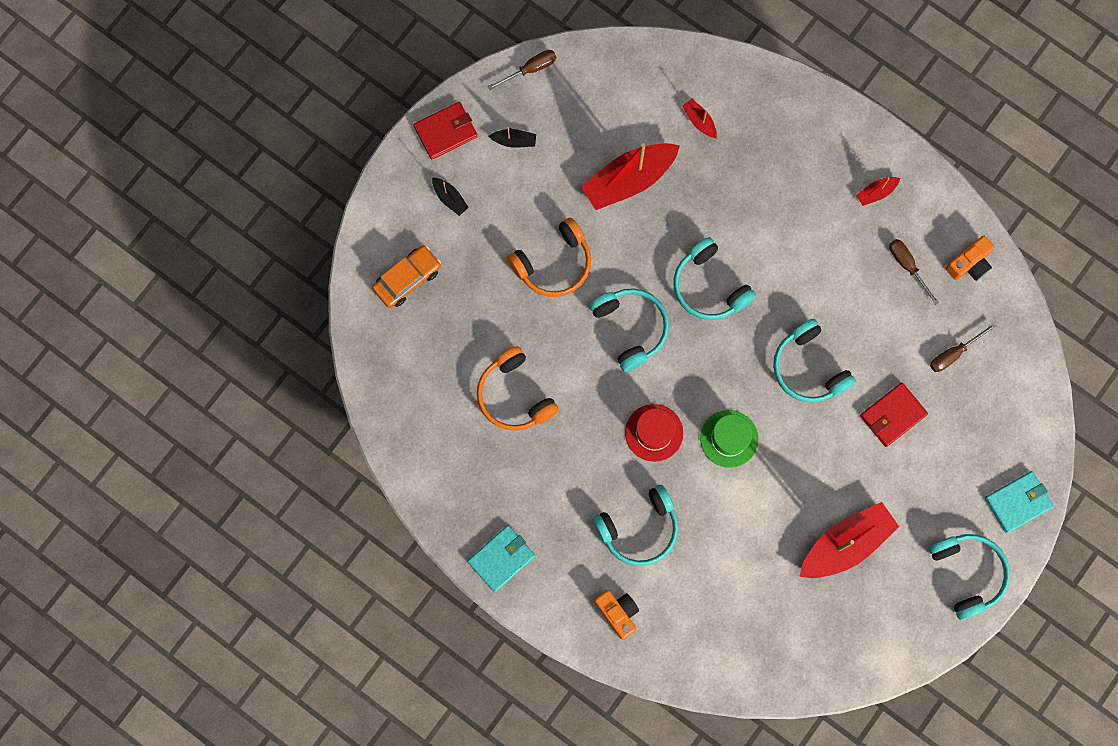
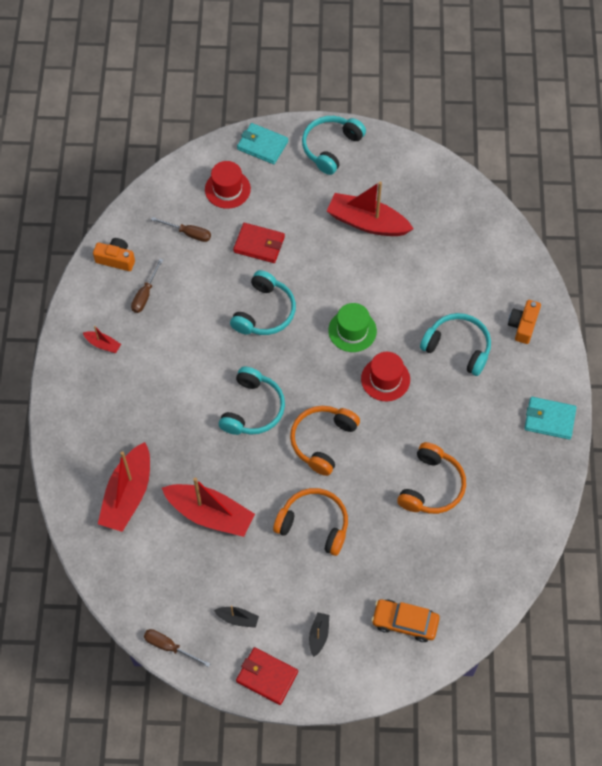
camera: 125 degrees left, 15 degrees down
black boat [489,126,536,148] -> black boat turned 135 degrees clockwise [214,606,259,628]
turquoise headphones [589,288,669,371] -> orange headphones [290,406,360,476]
red boat [682,99,717,138] -> red boat [98,442,150,532], size x2.22
none -> red hat [205,161,251,209]

